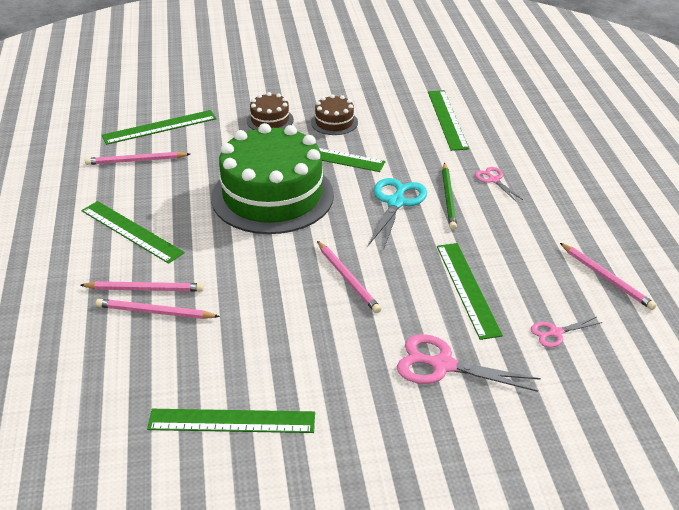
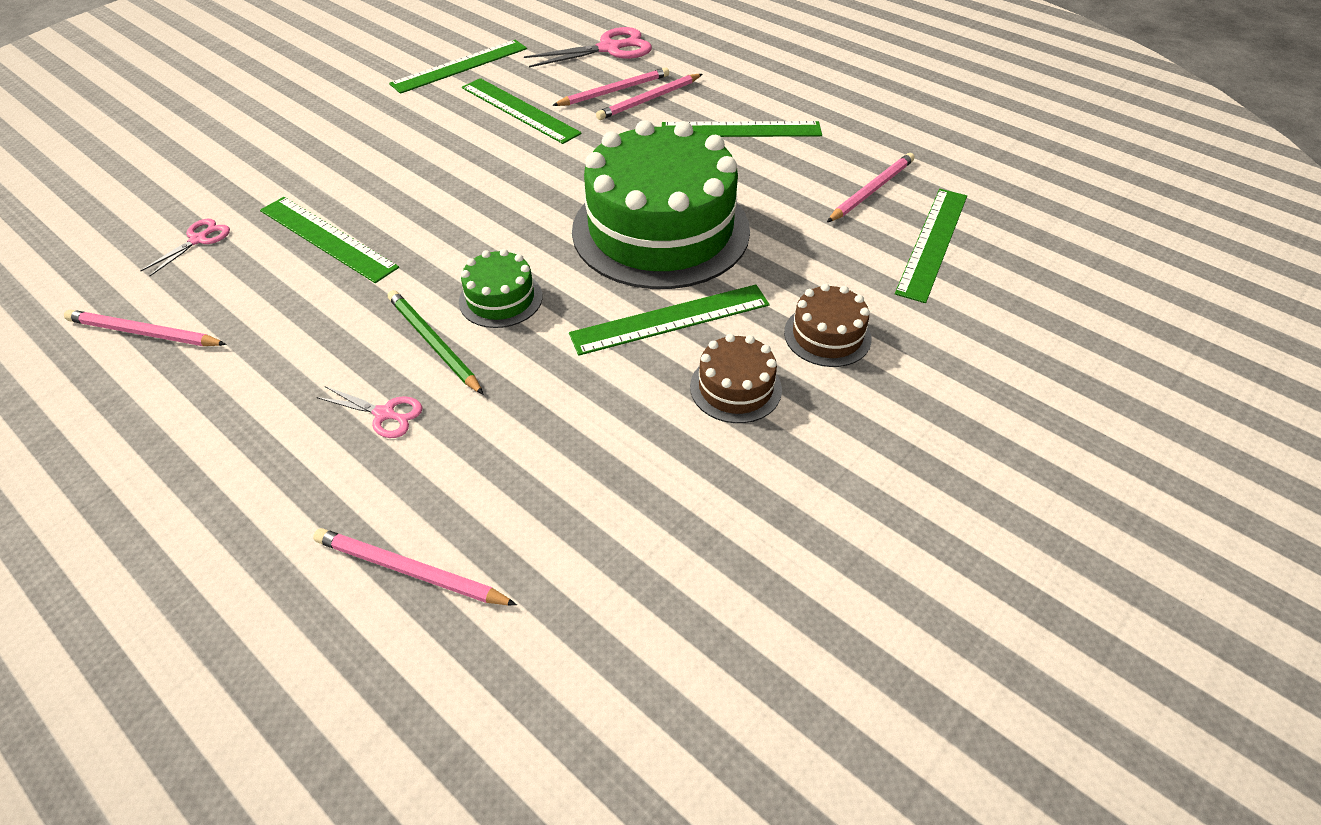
camera: 140 degrees right, 10 degrees up
pink pencil [317,241,381,313] -> pink pencil moved to [313,528,517,605]
turquoise scissors [368,178,427,250] -> green cake [459,249,542,328]
pink scissors [397,334,541,392] -> pink scissors moved to [524,27,652,67]
green ruler [428,90,469,151] -> green ruler moved to [462,78,582,144]

